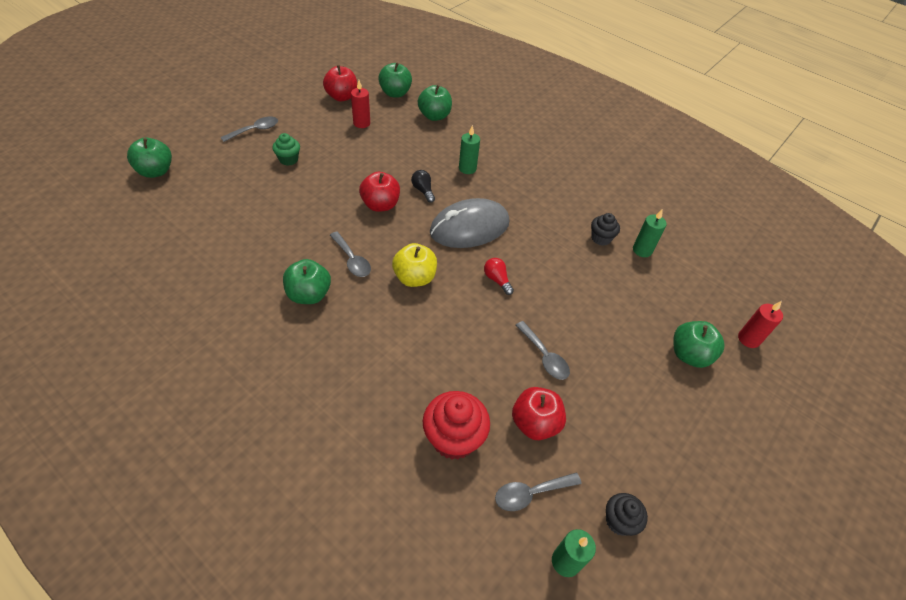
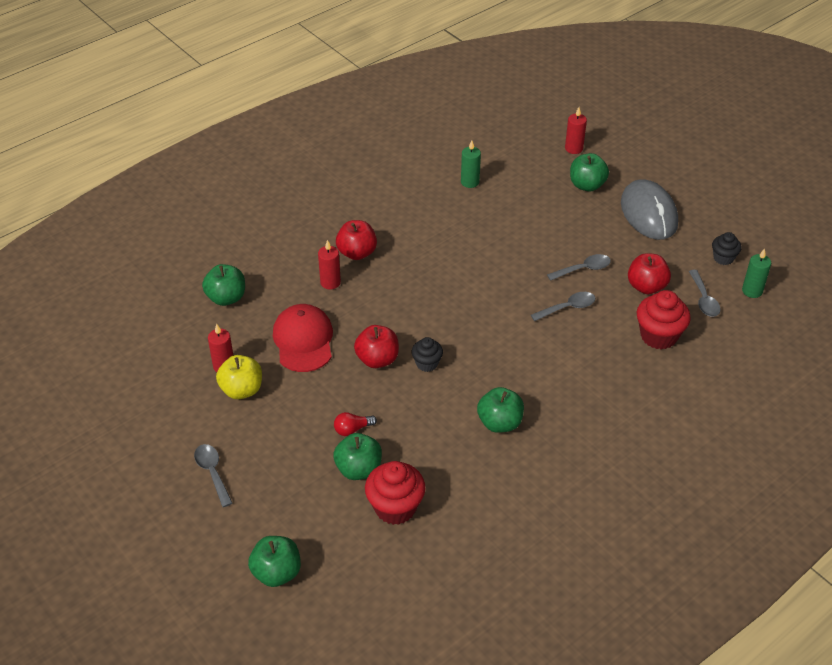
camera: 75 degrees left, 5 degrees down
green cupcake [272,133,300,166] -> none
red apple [323,65,357,101] -> red apple moved to [336,220,377,260]
grey spoon [330,232,371,277] -> grey spoon moved to [531,292,595,321]
green apple [378,62,412,97] -> green apple moved to [333,433,382,480]
yellow apple [392,243,437,287] -> yellow apple moved to [216,355,262,399]
black light bulb [411,170,435,202] -> none
grey mouse [430,198,509,248] -> grey mouse moved to [621,180,678,240]
green candle [459,125,480,174] -> red candle [318,240,341,289]
red light bulb [484,258,514,295] -> red light bulb moved to [334,412,377,436]
black cupcake [591,213,620,246] -> black cupcake moved to [411,337,443,372]
none -> red cap [273,304,333,372]
none -> red cupcake [365,461,425,525]

